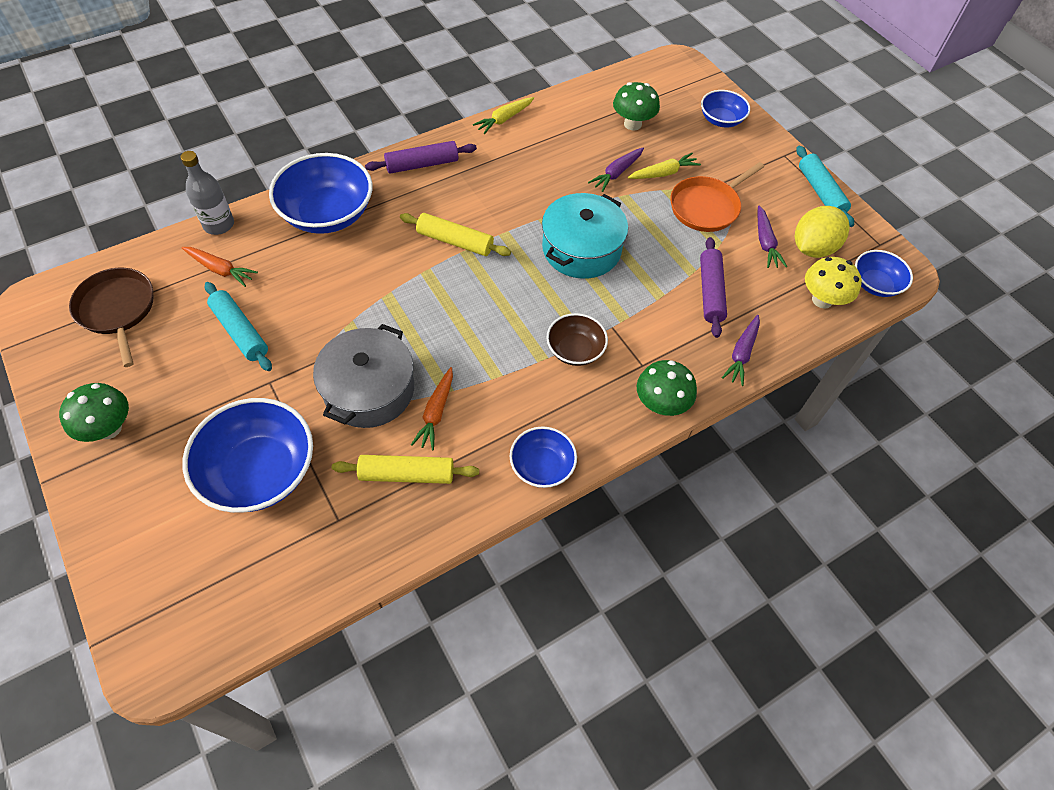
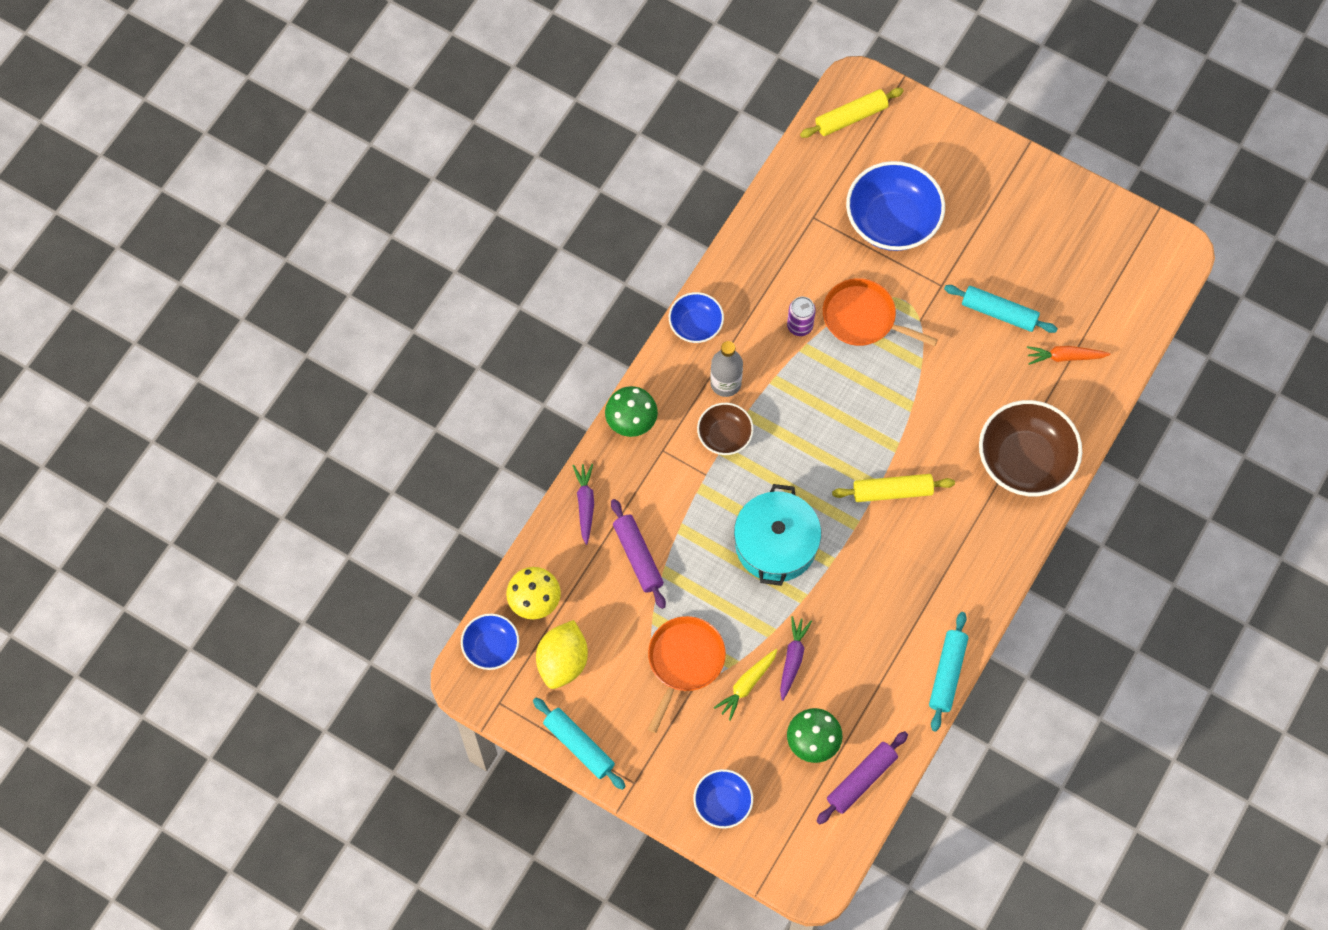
camera: 155 degrees right, 10 degrees up
green mushroom [59,383,129,442] -> none
brown pan [69,268,153,367] -> none
grey bottle [180,151,234,235] -> grey bottle moved to [710,341,743,397]
blue bowl [269,153,372,234] -> brown bowl [979,400,1082,496]
grey pot [313,324,414,428] -> orange pan [823,278,938,346]
yellow rolling pin [332,455,479,484] -> yellow rolling pin moved to [800,88,904,138]
purple rolling pin [365,141,477,174] -> purple rolling pin moved to [816,731,908,824]
orange carrot [411,367,453,451] -> purple can [787,297,816,336]
yellow carrot [473,97,534,134] -> turquoise rolling pin [929,612,968,731]
purple carrot [757,206,787,268] -> none

